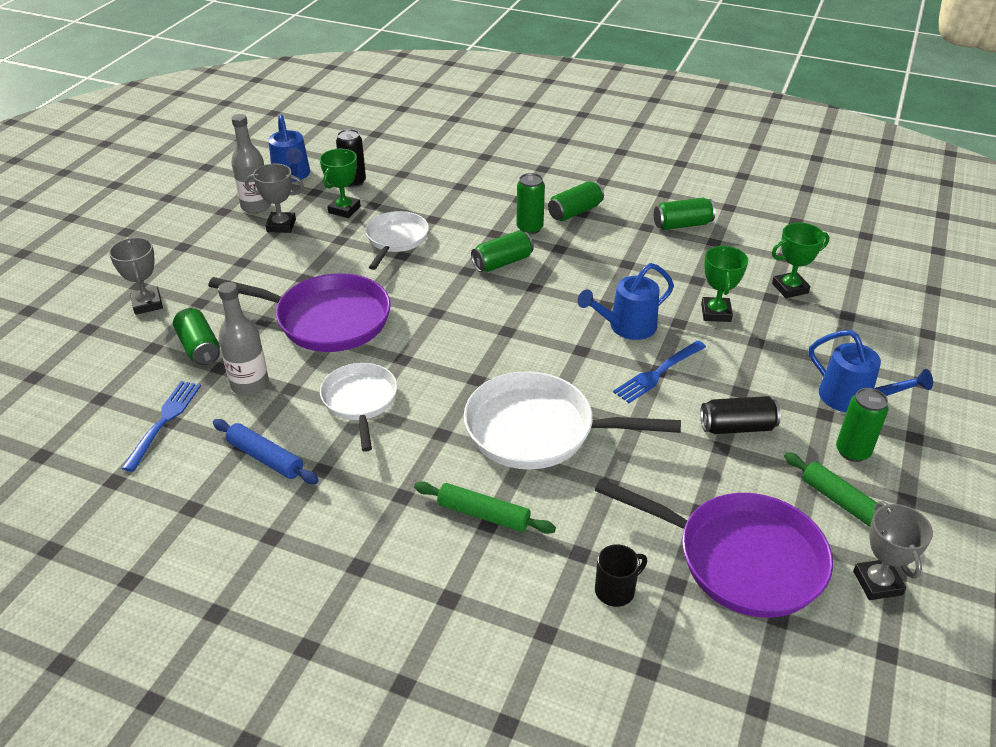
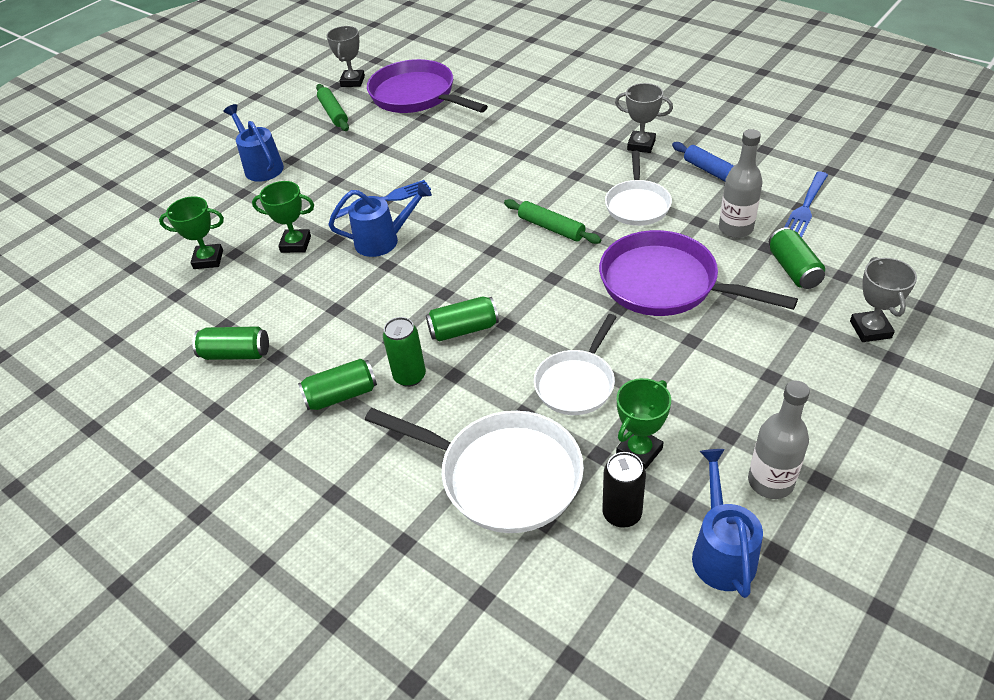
camera: 160 degrees left, 5 degrees up
grey trophy [245,164,304,233] -> grey trophy moved to [615,83,673,153]
green rolling pin [414,482,556,534] -> green rolling pin moved to [504,199,601,244]
white pan [464,371,681,469] -> white pan moved to [365,408,584,533]
black mug [595,544,647,607] -> none
black can [700,396,781,434] -> none
green trophy [701,246,748,322] -> green trophy turned 75 degrees clockwise [252,181,314,253]
green can [836,388,888,462] -> none

